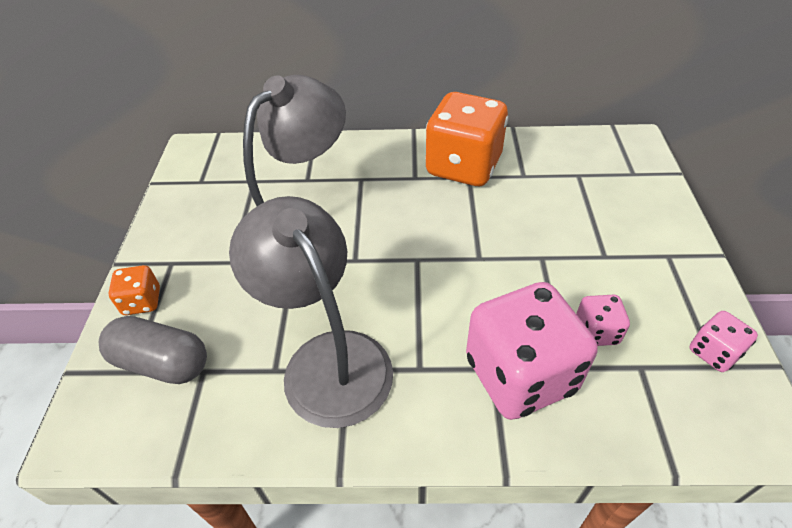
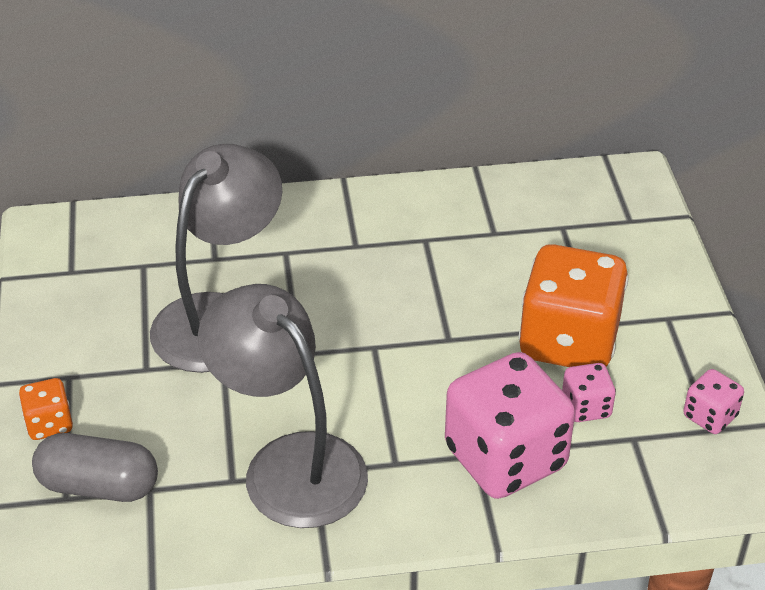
camera: 10 degrees left, 5 degrees down
orange dice [425,92,508,186] -> orange dice moved to [518,244,629,367]

